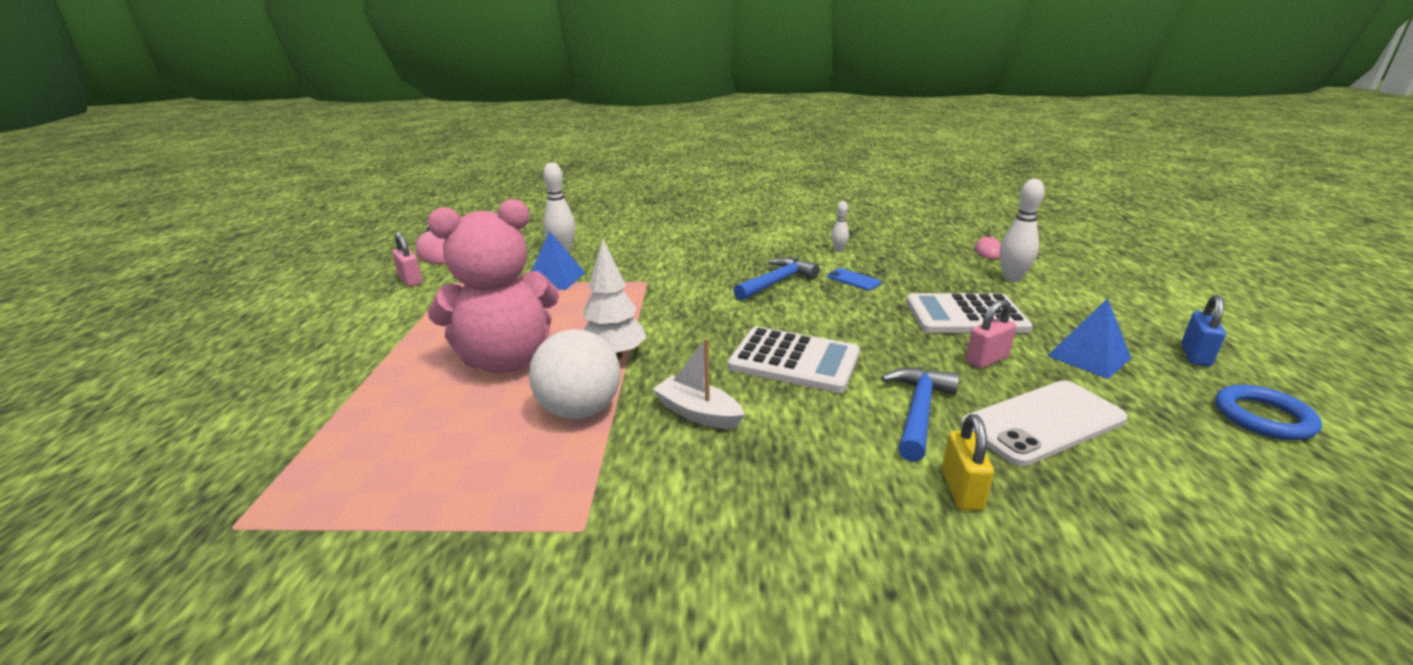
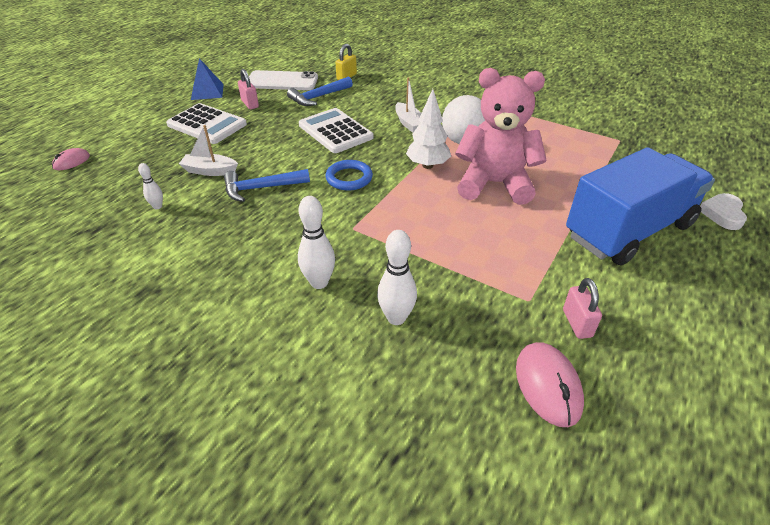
camera: 150 degrees left, 15 degrees up
blue pyramid [532,231,585,290] -> none
blue phone [827,268,881,290] -> white boat [179,125,238,176]
pink padlock [966,300,1016,368] -> pink padlock turned 60 degrees clockwise [238,69,259,109]
white bowling pin [1000,179,1044,282] -> white bowling pin moved to [298,196,335,289]
blue padlock [1182,295,1226,366] -> none
blue ring [1215,385,1322,440] -> blue ring moved to [325,160,373,191]
none -> blue truck [566,147,715,266]
none -> white heart [700,193,747,230]

